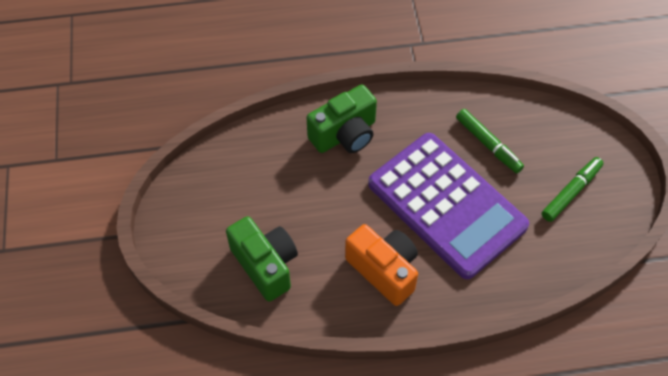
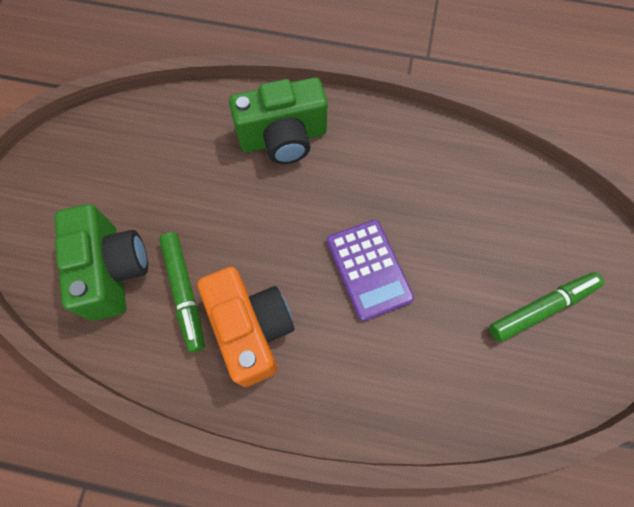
camera: 20 degrees right, 10 degrees up
purple calculator [368,133,529,279] -> purple calculator [327,220,414,321], size x0.48
green marker [456,109,524,173] -> green marker moved to [159,232,205,353]

